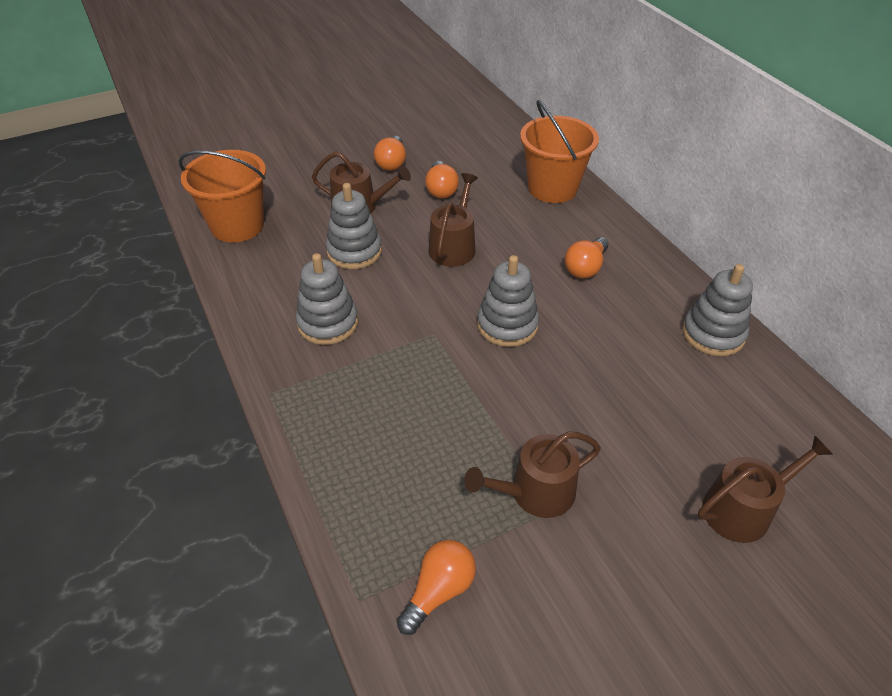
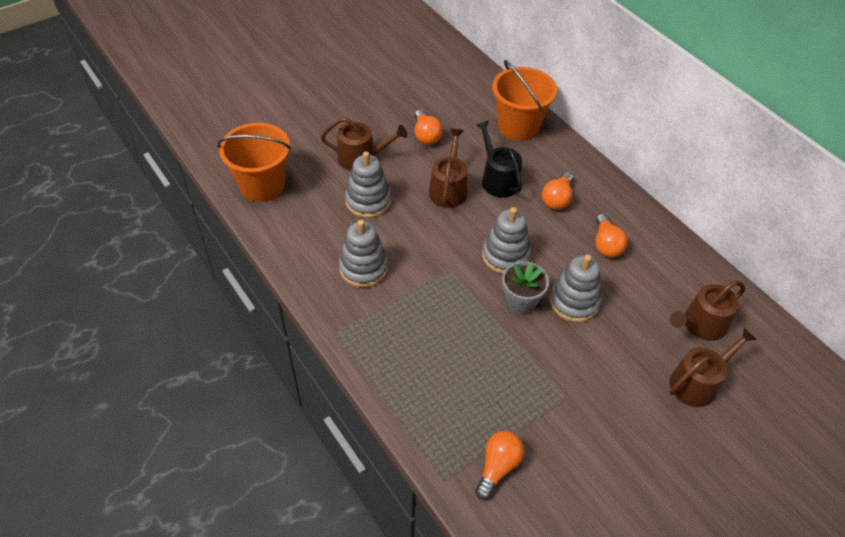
camera: 10 degrees left, 5 degrees up
orange light bulb [374,136,406,171] -> orange light bulb moved to [595,214,628,258]
brown watering can [464,431,601,518] -> brown watering can moved to [670,281,745,341]
grey stacking toy [682,264,753,356] -> grey stacking toy moved to [549,254,602,322]
none -> black watering can [476,121,522,198]
none -> grey flower pot [502,261,549,315]

